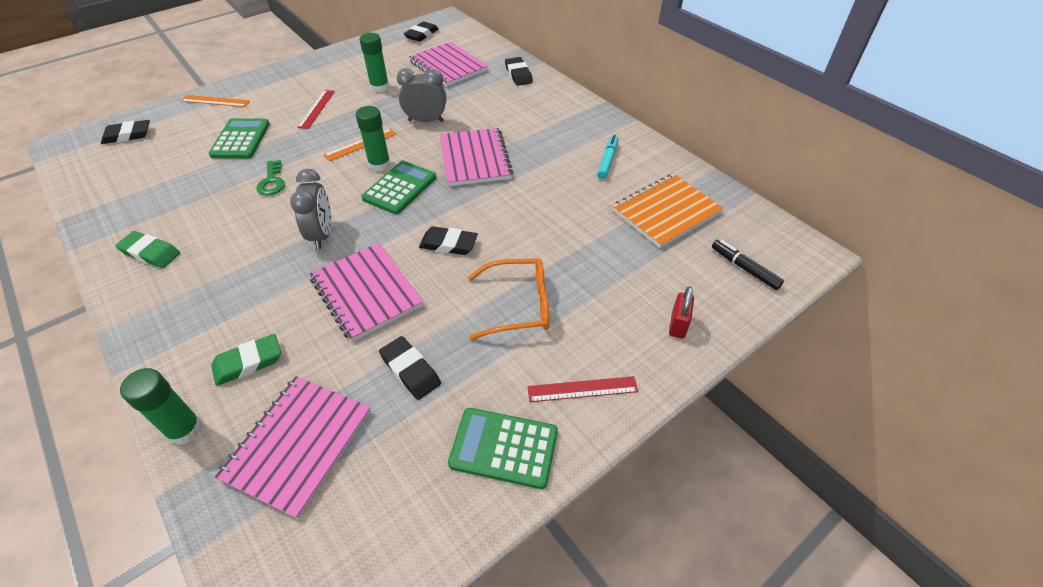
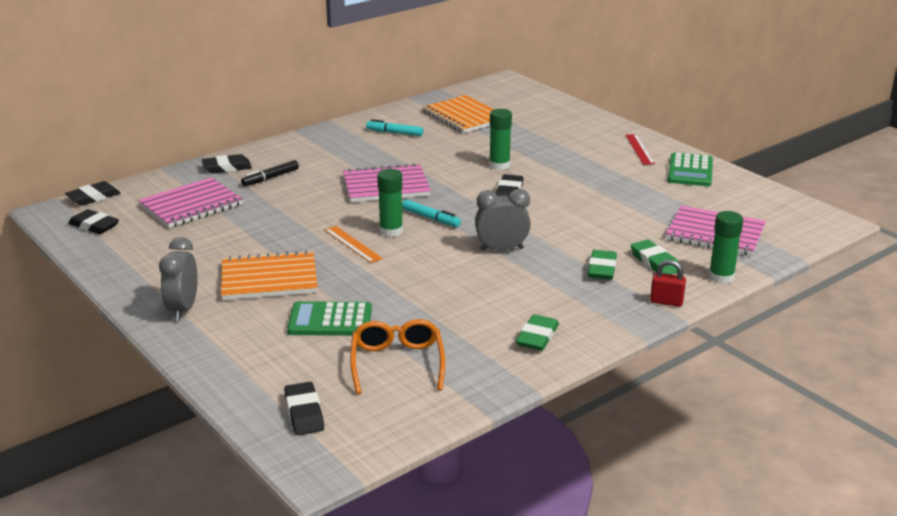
camera: 90 degrees left, 20 degrees down
orange ruler [181,95,250,107] -> none
green key [256,160,285,196] -> none
red ruler [297,90,335,129] -> orange notebook [221,250,318,300]
pink notebook [310,243,423,342] -> none
green glue stick [359,33,389,92] -> green glue stick moved to [489,109,512,170]
green calculator [361,161,436,214] -> turquoise marker [402,200,461,227]
black eraser [379,336,441,400] -> black eraser moved to [65,181,121,206]
grey clock [397,68,447,122] -> grey clock moved to [159,237,198,321]
orange glasses [468,258,550,340] -> orange glasses moved to [350,319,445,394]
red padlock [669,286,694,339] -> red padlock moved to [650,260,686,307]
black marker [712,240,784,290] -> black marker moved to [241,160,299,186]
none -> green eraser [588,250,617,280]

